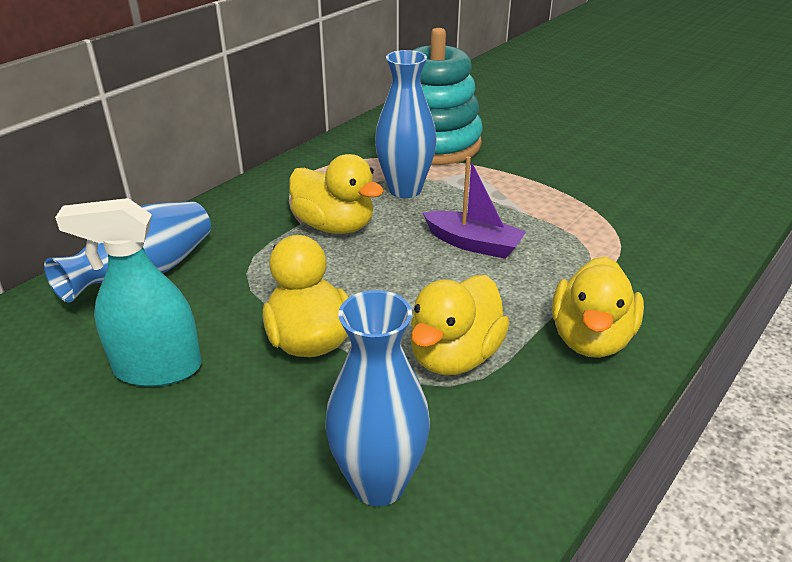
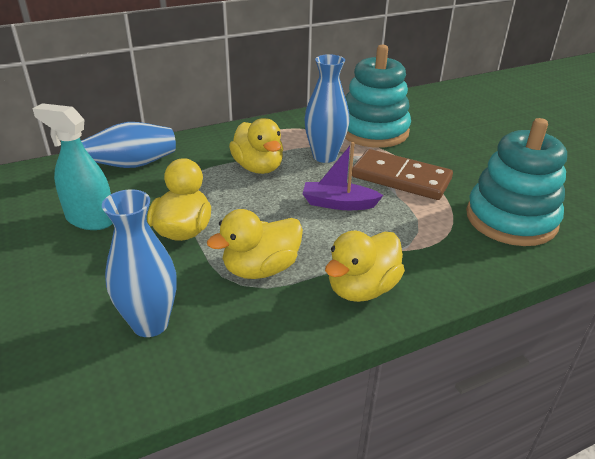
camera: 25 degrees right, 0 degrees up
purple boat [423,156,526,259] -> purple boat turned 135 degrees clockwise [303,142,384,210]
none -> brown domino [352,149,453,200]
none -> turquoise stacking toy [466,118,567,246]

